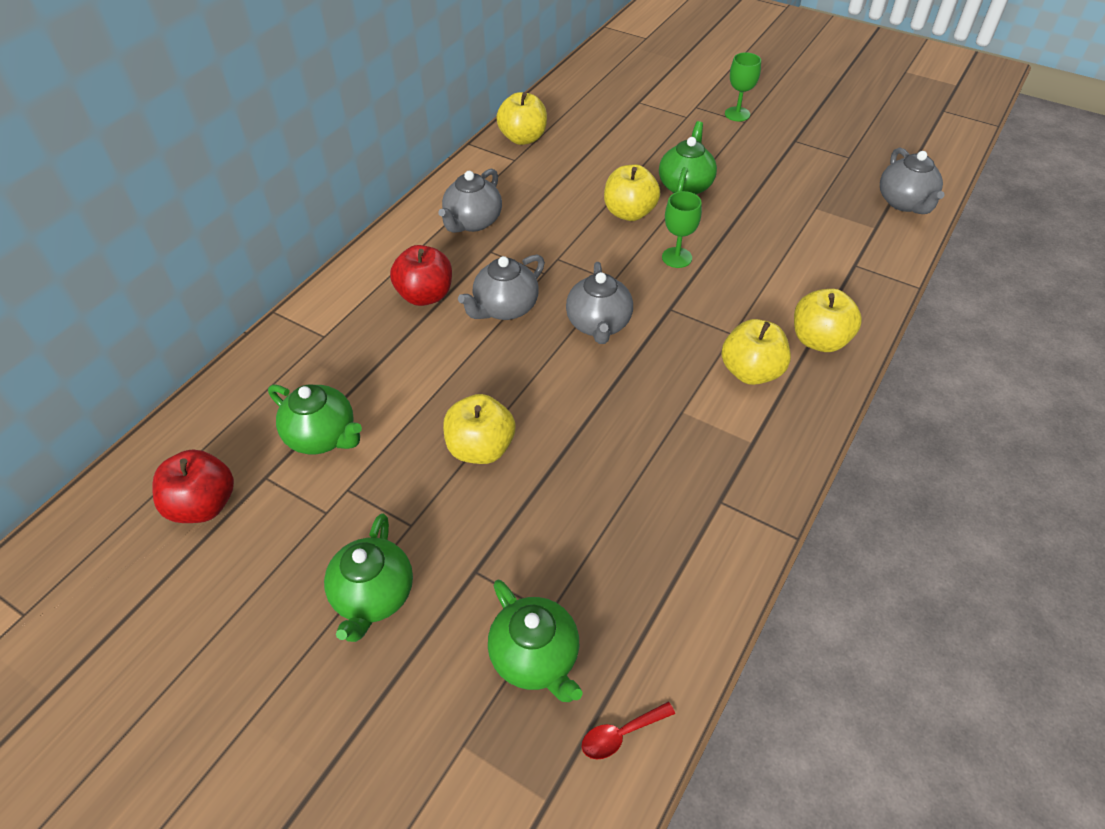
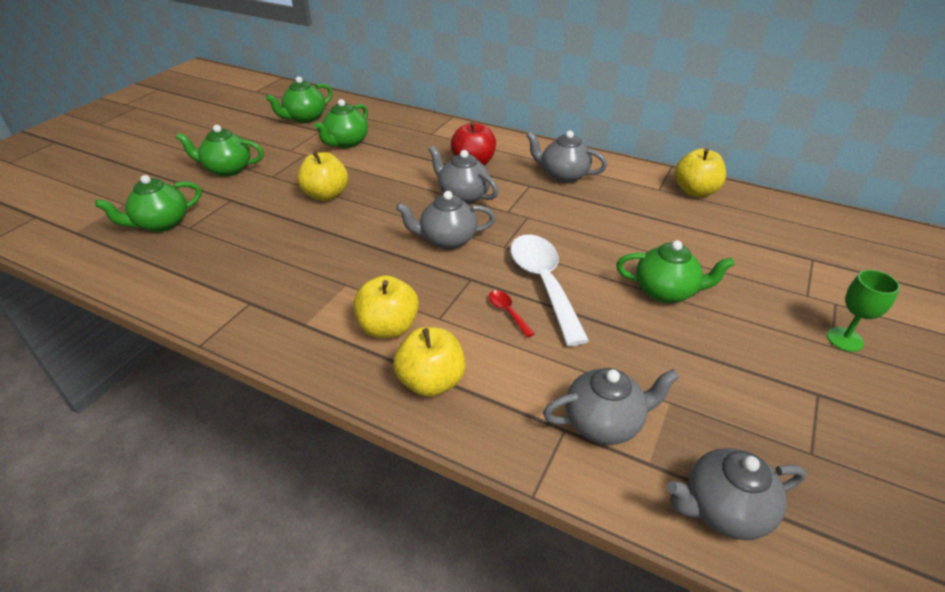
camera: 85 degrees right, 10 degrees down
red apple [152,449,234,523] -> green teapot [266,76,333,123]
red spoon [582,702,675,759] -> red spoon moved to [489,290,535,338]
yellow apple [604,164,660,221] -> none
green goblet [662,191,702,268] -> white spoon [510,235,589,346]
none -> grey teapot [543,368,680,445]

